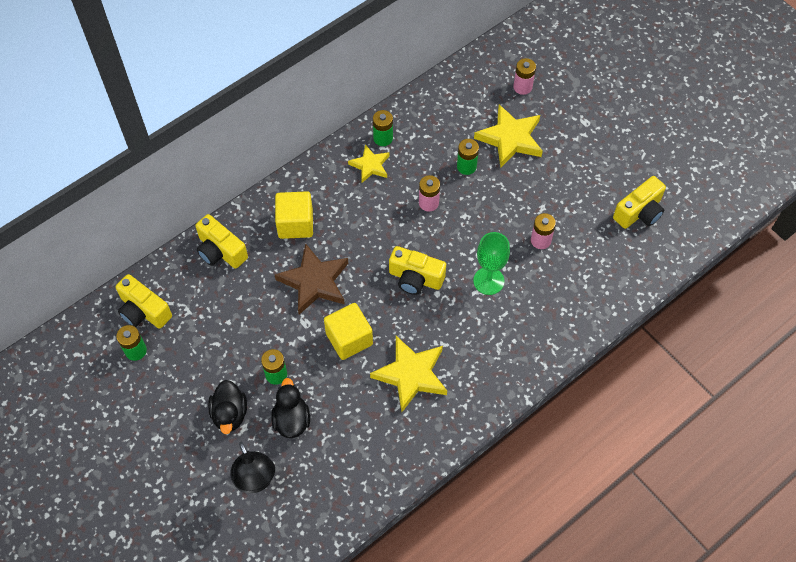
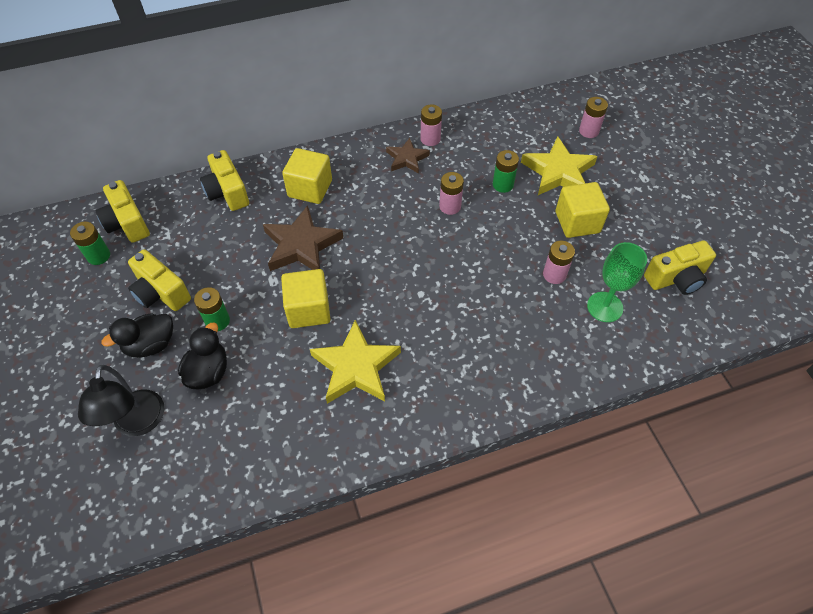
camera: 20 degrees right, 5 degrees down
black duck [208,380,247,434] -> black duck turned 45 degrees clockwise [101,313,173,358]
yellow star [348,144,389,183] -> brown star [386,138,430,174]
green battery [373,110,393,146] -> pink battery [420,105,442,146]
yellow camera [389,246,446,295] -> yellow camera moved to [128,249,191,311]
green goblet [473,232,510,295] -> green goblet moved to [587,242,647,322]
none -> yellow cube [556,182,610,238]

